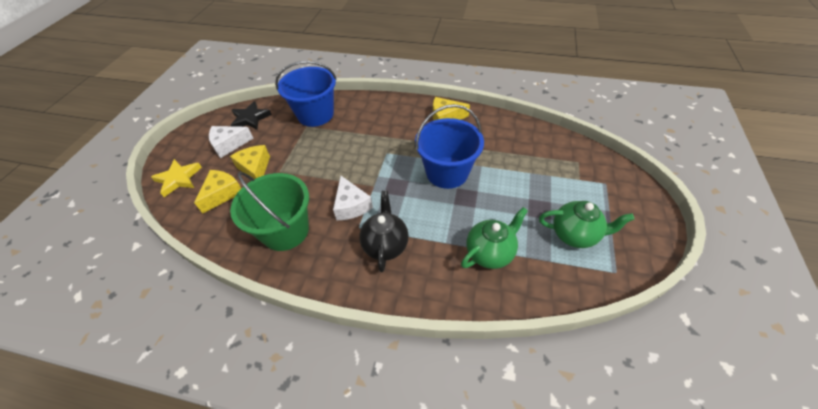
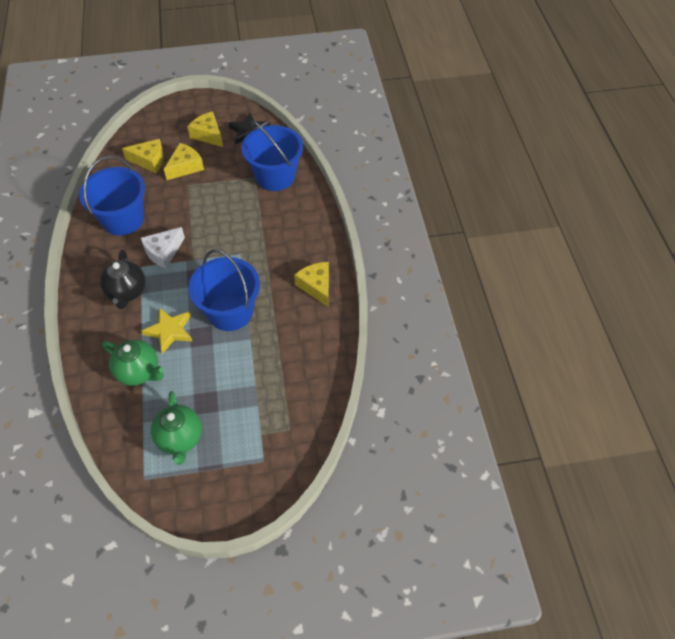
camera: 65 degrees right, 5 degrees up
yellow star [151,159,202,197] -> yellow star moved to [141,307,192,354]
white cheese [209,126,254,158] -> yellow cheese [187,111,223,147]
green bucket [230,172,309,251] -> blue bucket [79,156,145,236]
black teapot [359,191,409,272] -> black teapot turned 105 degrees clockwise [100,250,146,309]

